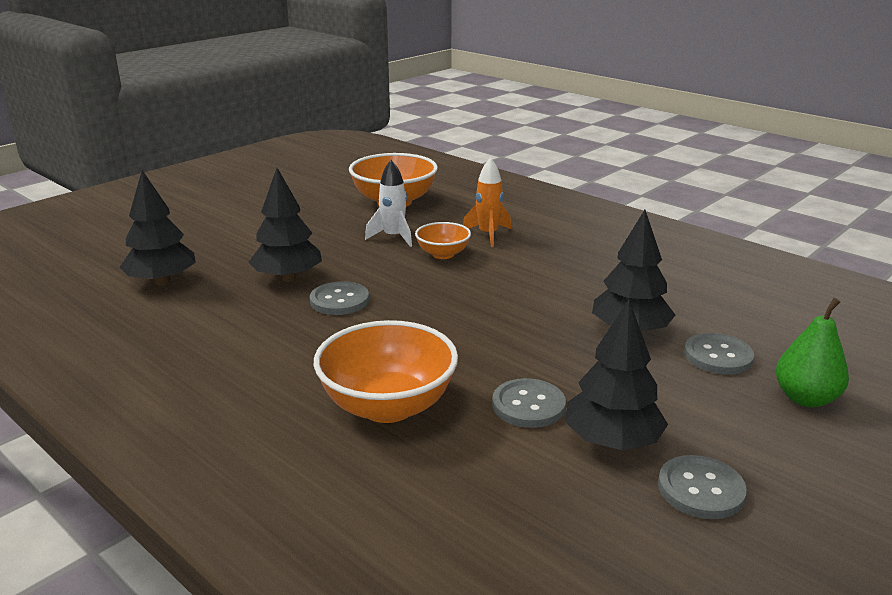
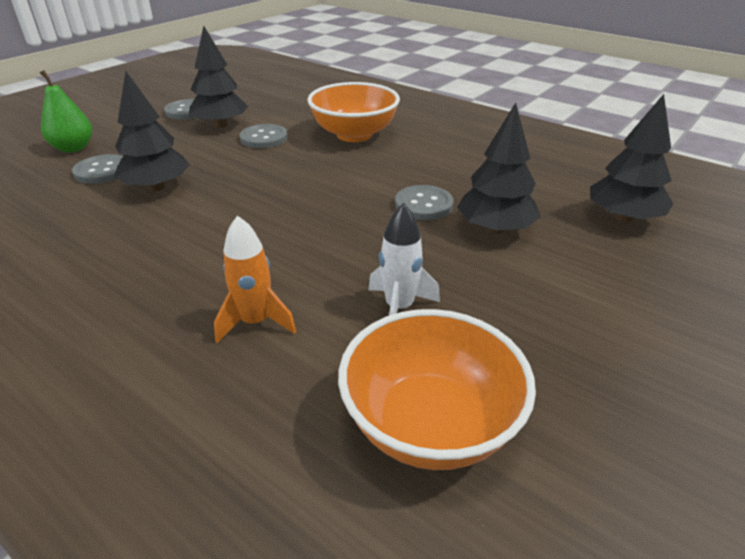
camera: 175 degrees right, 10 degrees up
orange bowl [415,222,471,259] -> none

